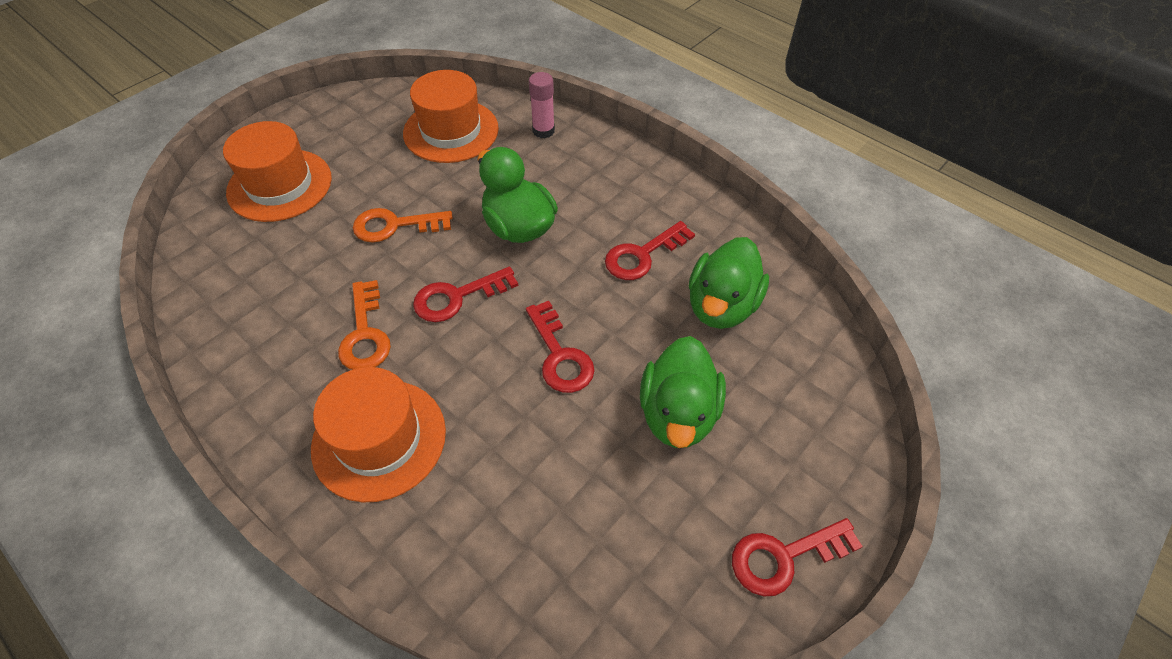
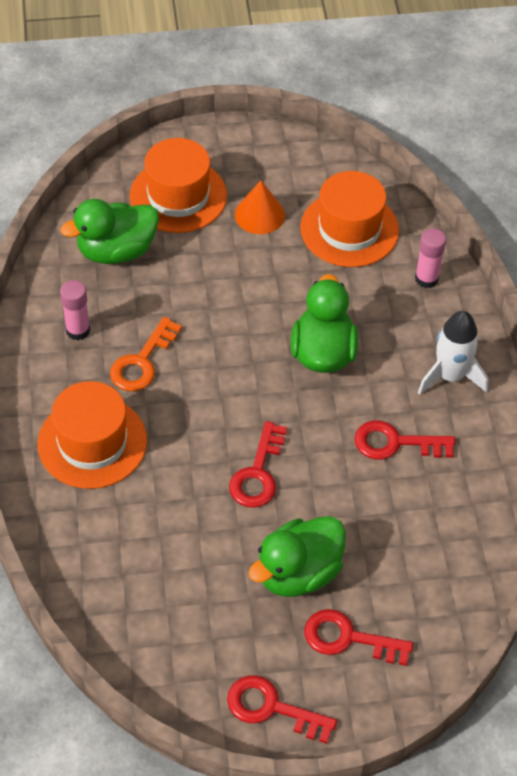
camera: 40 degrees right, 0 degrees up
orange key [353,208,453,243] -> none
red key [413,266,518,322] -> red key moved to [305,609,413,666]
green duck [689,237,769,329] -> green duck moved to [61,199,159,264]
none -> pink glue stick [60,280,90,340]
none -> orange cone [235,181,285,234]
none -> white rocket [418,311,488,395]

